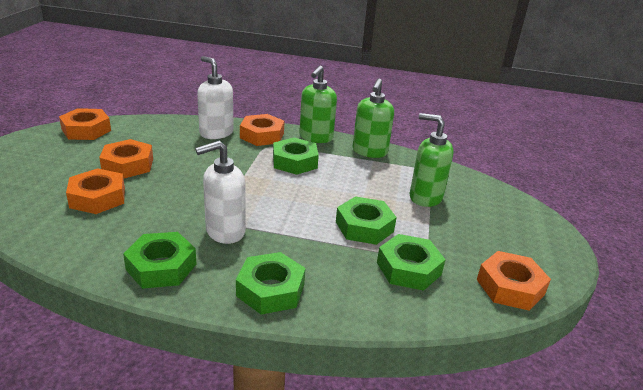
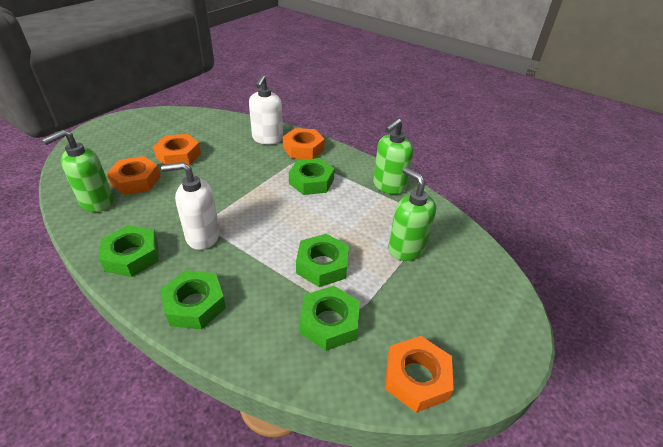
camera: 25 degrees right, 10 degrees up
orange nut [59,108,111,140] -> none
white soap dispenser [197,56,234,139] -> white soap dispenser turned 150 degrees counterclockwise [249,75,283,145]
green soap dispenser [299,65,337,143] -> green soap dispenser moved to [42,130,114,212]

